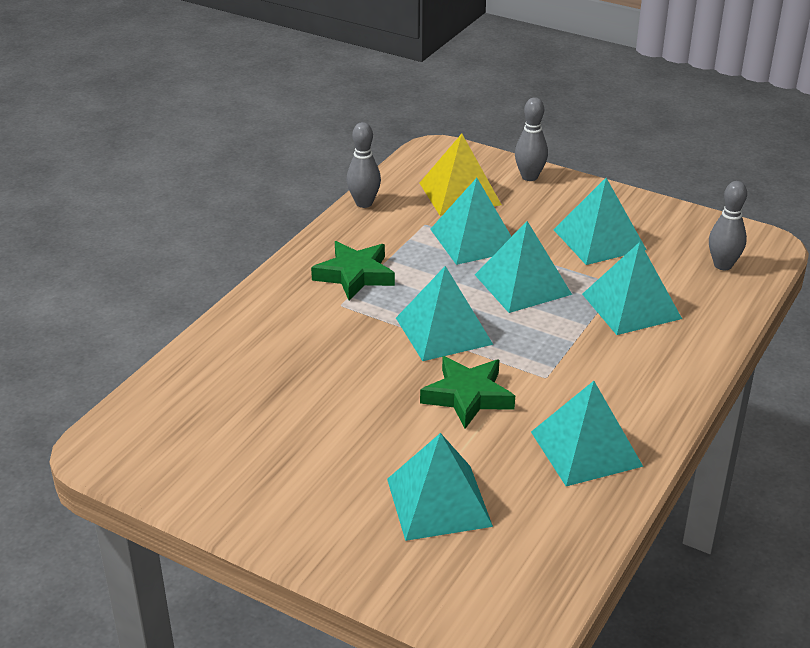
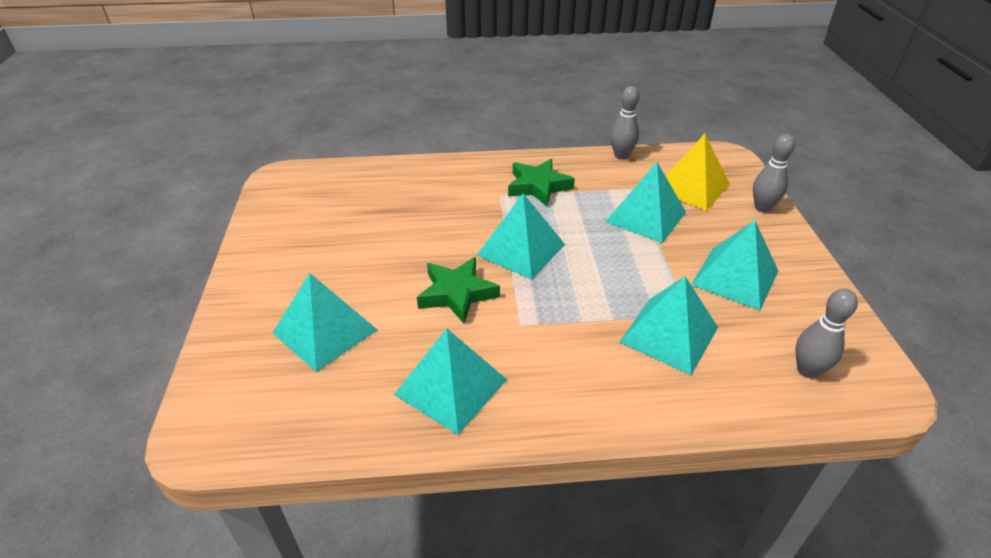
camera: 55 degrees right, 5 degrees up
turquoise pyramid [475,221,572,313] -> none

